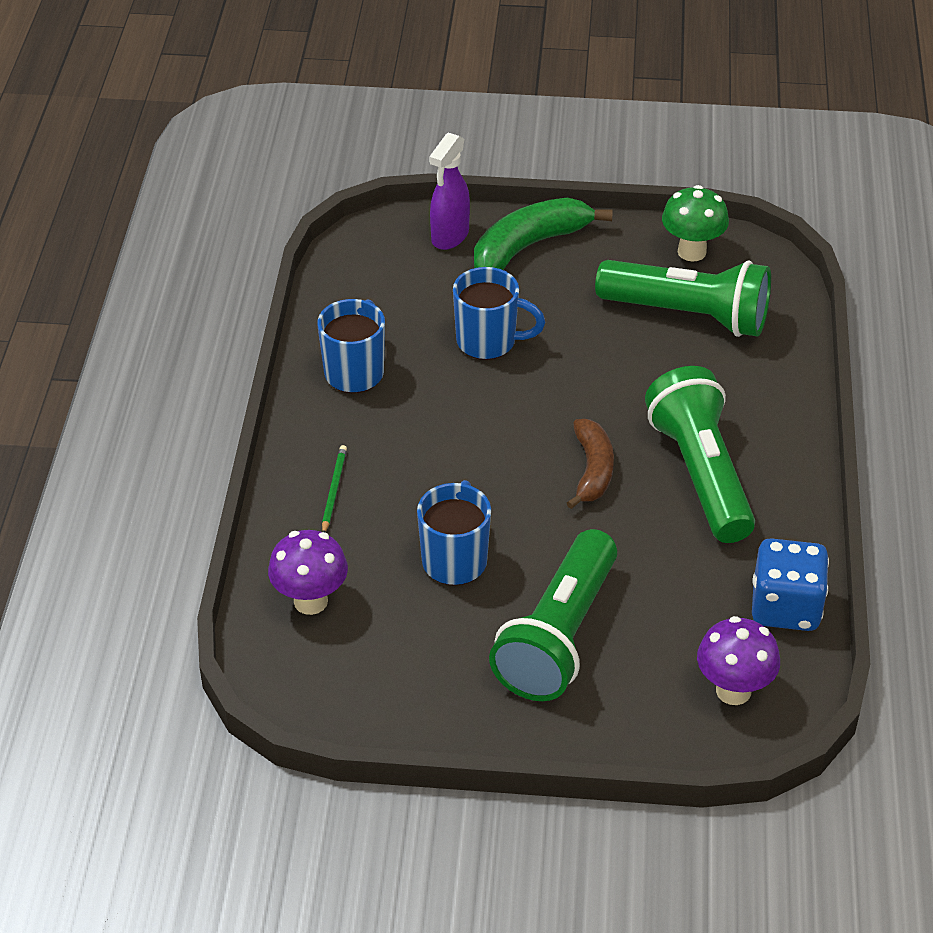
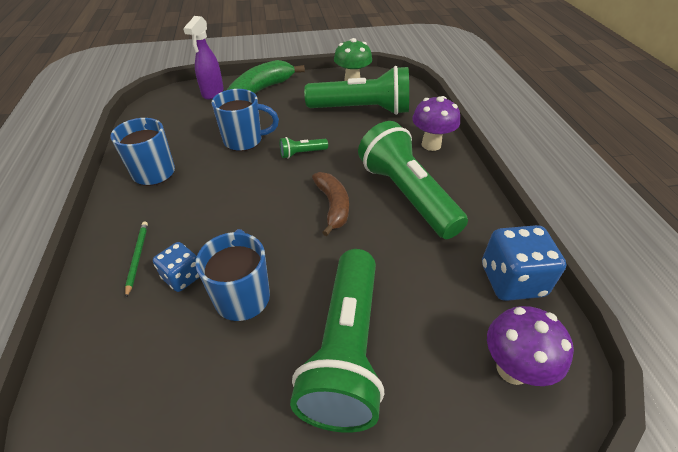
camera: 15 degrees left, 0 degrees up
purple mushroom [268,530,348,615] -> purple mushroom moved to [412,96,460,151]
none -> blue dice [153,242,200,292]
none -> green flashlight [280,137,328,159]

